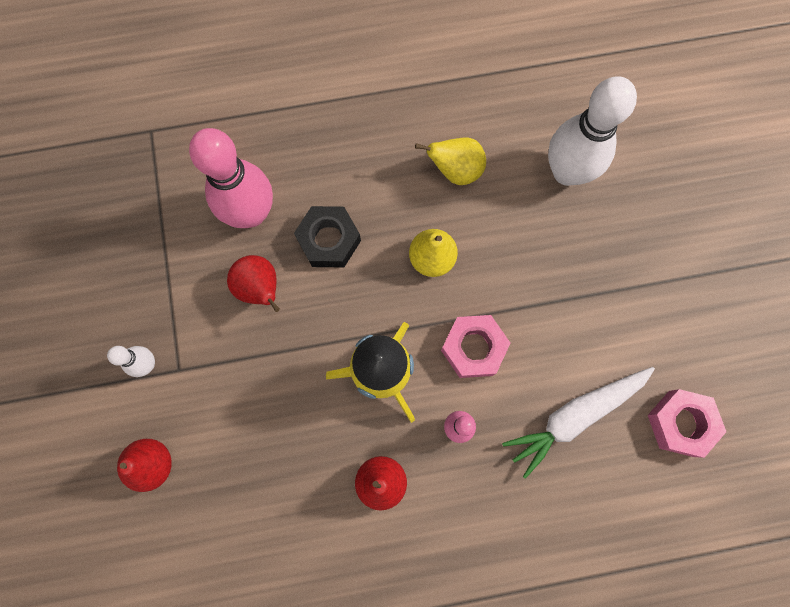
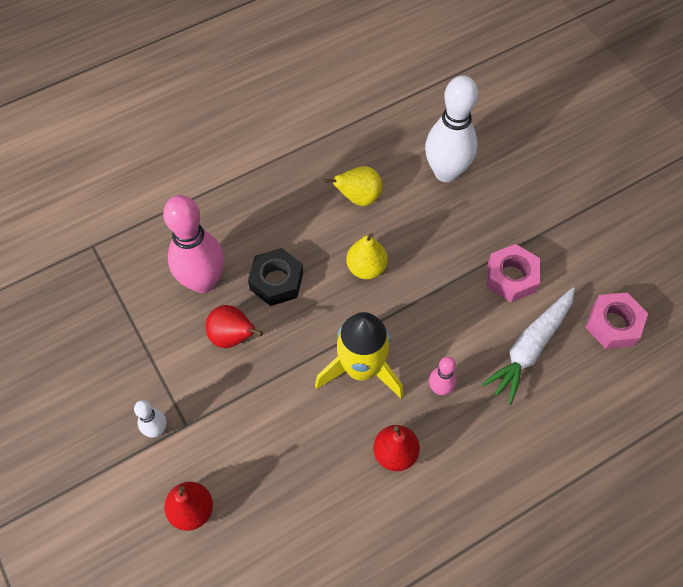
camera: 20 degrees left, 15 degrees down
pink nut [441,315,510,378] -> pink nut moved to [487,244,540,302]

